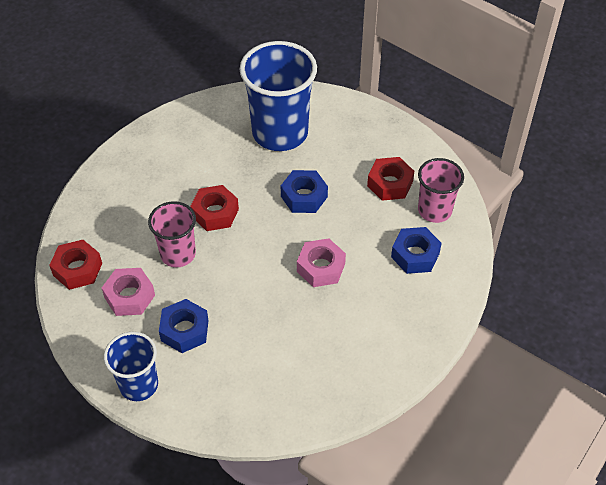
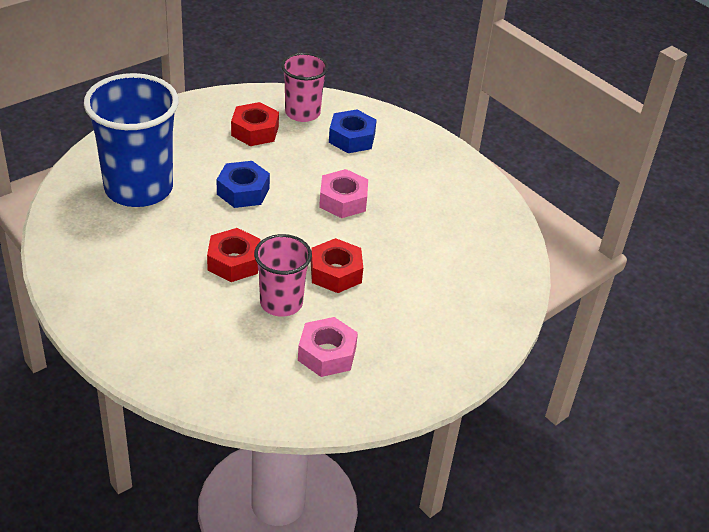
camera: 80 degrees left, 10 degrees down
red nut [49,240,102,290] -> red nut moved to [311,238,363,293]
blue cup [104,332,158,401] -> none
blue nut [159,299,209,353] -> none

